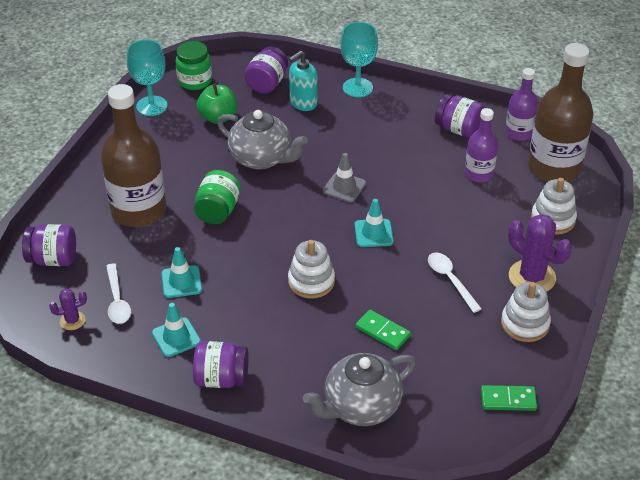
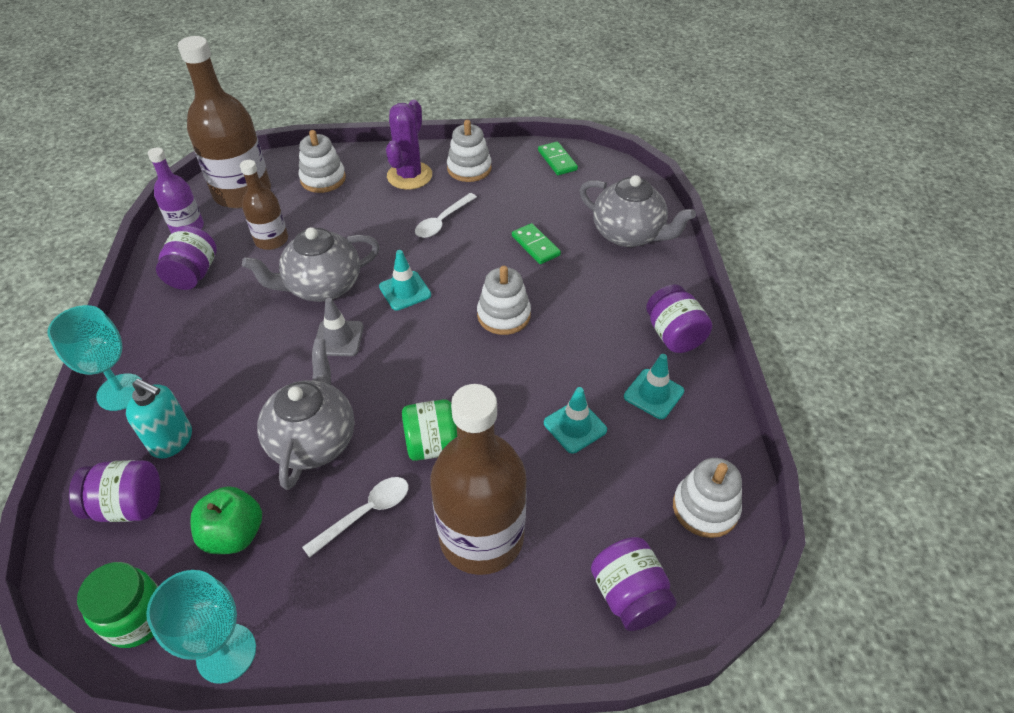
camera: 115 degrees left, 5 degrees up
purple cactus [49,288,87,330] -> white stacking toy [673,458,742,538]
white spoon [106,263,131,324] -> white spoon moved to [302,477,408,558]
green domino [356,310,411,350] -> green domino turned 45 degrees counterclockwise [512,223,561,264]
purple bottle [465,108,498,182] -> brown bottle [240,160,288,250]
none -> grey teapot [242,227,380,302]

